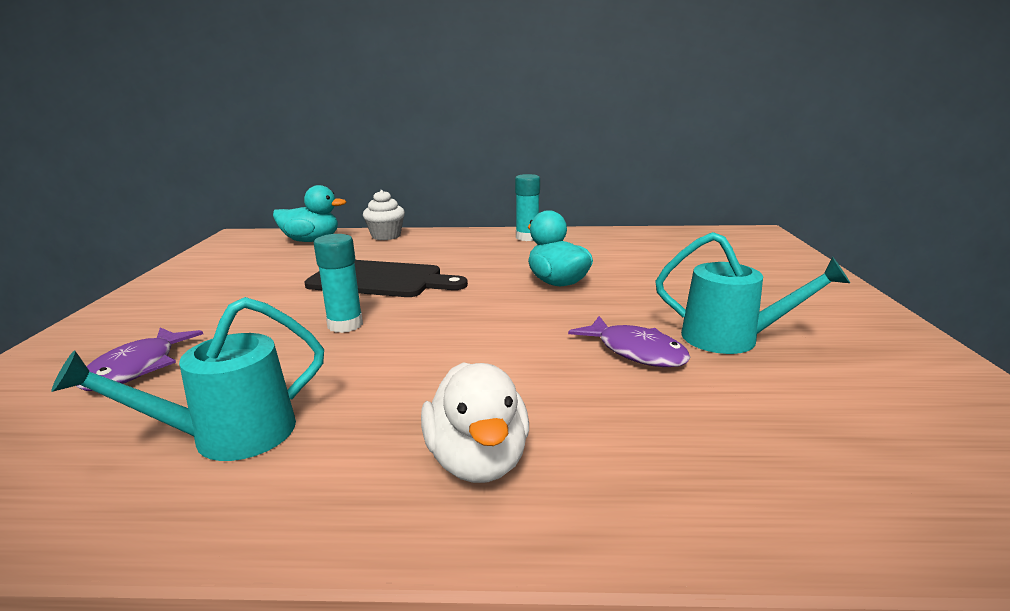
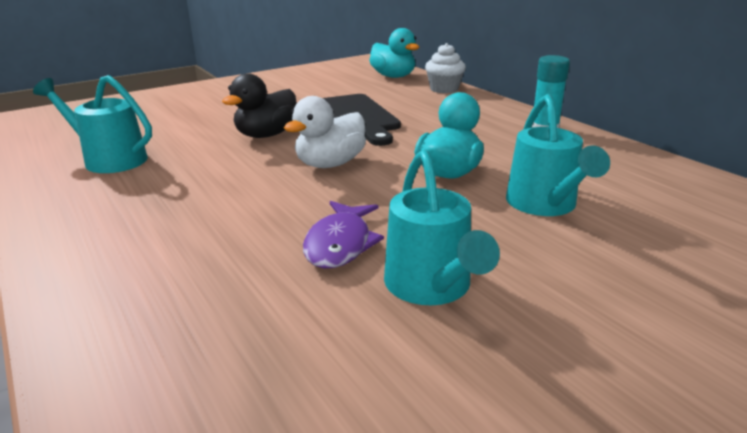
camera: 55 degrees right, 5 degrees up
purple fish [76,327,203,391] -> none
turquoise glue stick [314,234,363,333] -> black duck [222,73,297,138]
white duck [421,362,529,483] -> white duck moved to [284,96,366,168]
none -> turquoise watering can [506,94,610,216]

